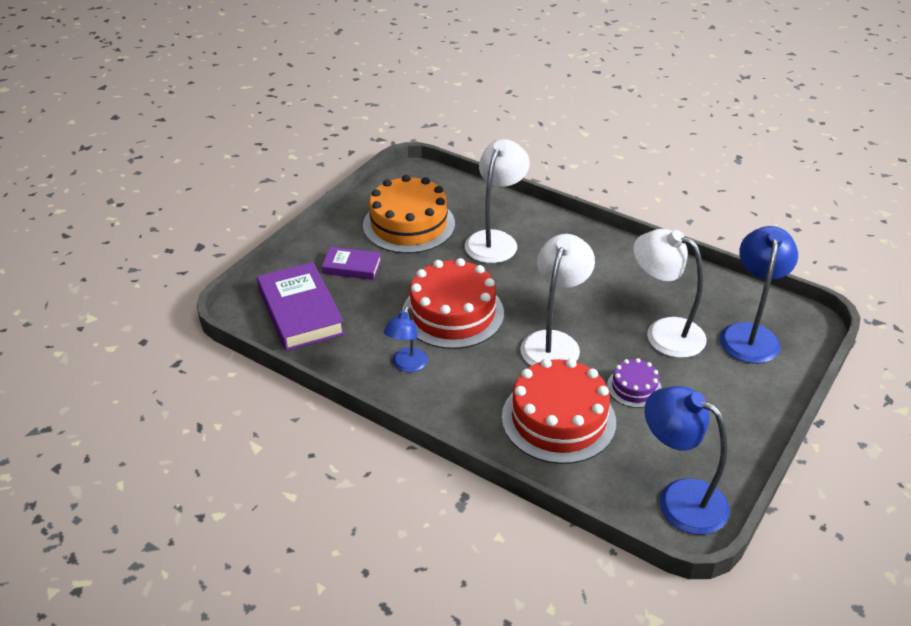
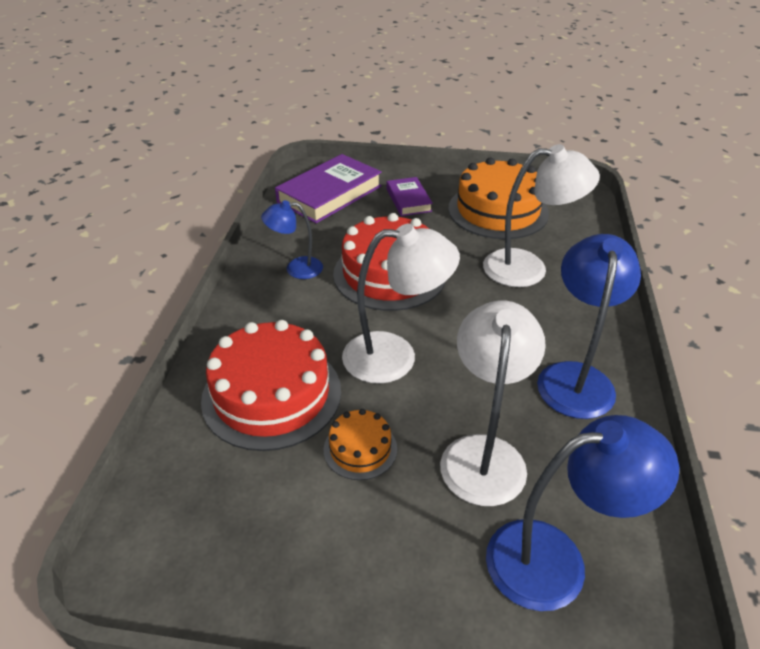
camera: 65 degrees right, 0 degrees up
purple cake [607,358,662,408] -> orange cake [324,409,397,480]
blue lamp [645,386,730,535] -> blue lamp moved to [537,234,641,419]

